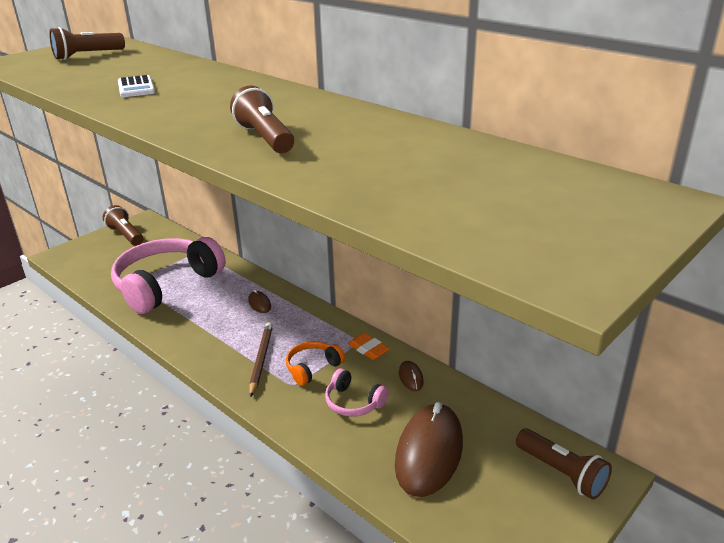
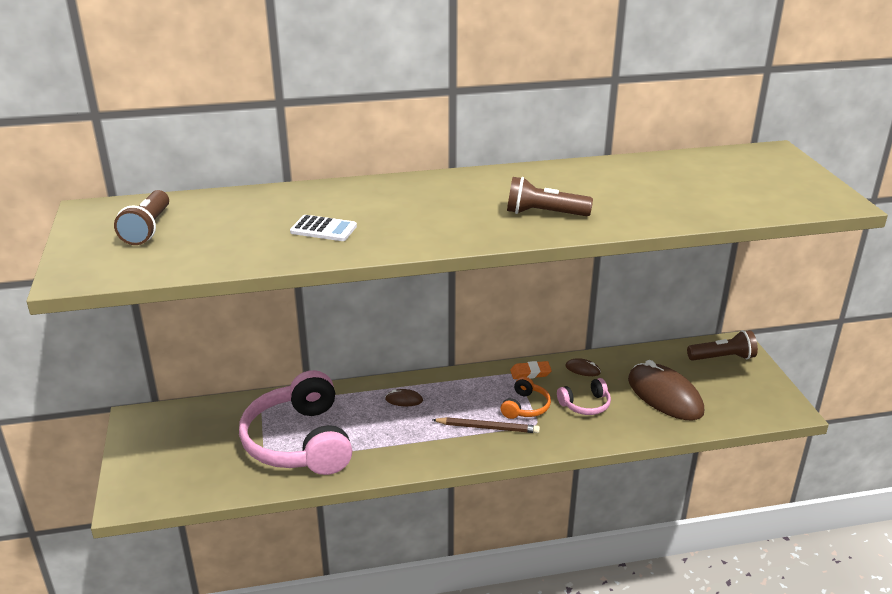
camera: 55 degrees left, 0 degrees up
brown flashlight [103,205,143,246] -> none
brown pencil [249,322,273,397] -> brown pencil turned 150 degrees clockwise [432,417,540,433]
orange headphones [286,341,345,386] -> orange headphones turned 150 degrees counterclockwise [501,377,551,419]

